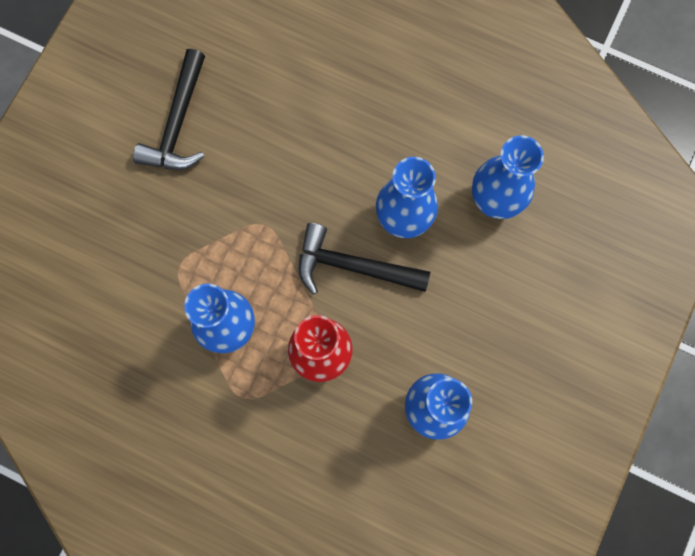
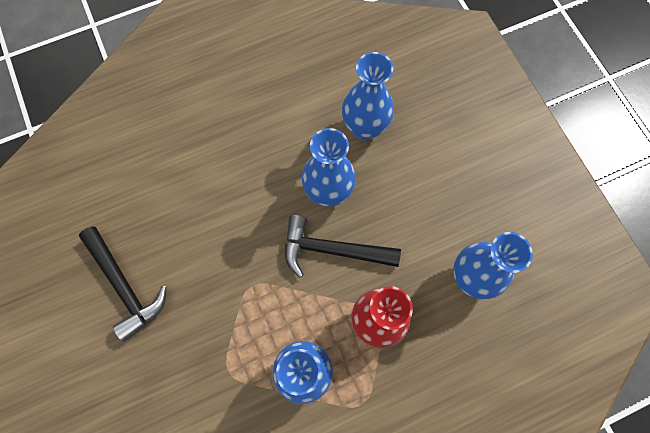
camera: 50 degrees left, 5 degrees down
black hammer [299,223,430,294] -> black hammer turned 45 degrees clockwise [285,215,401,278]

